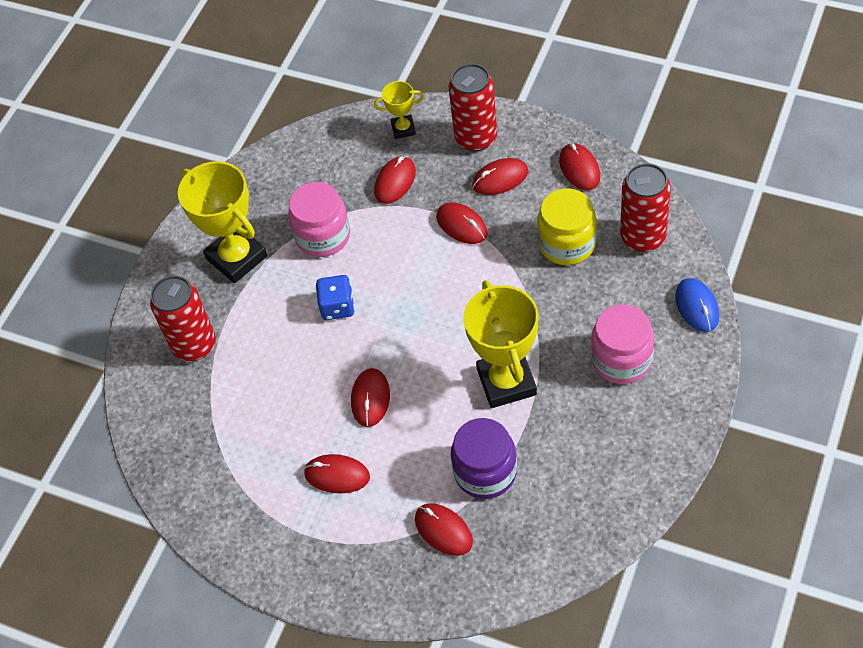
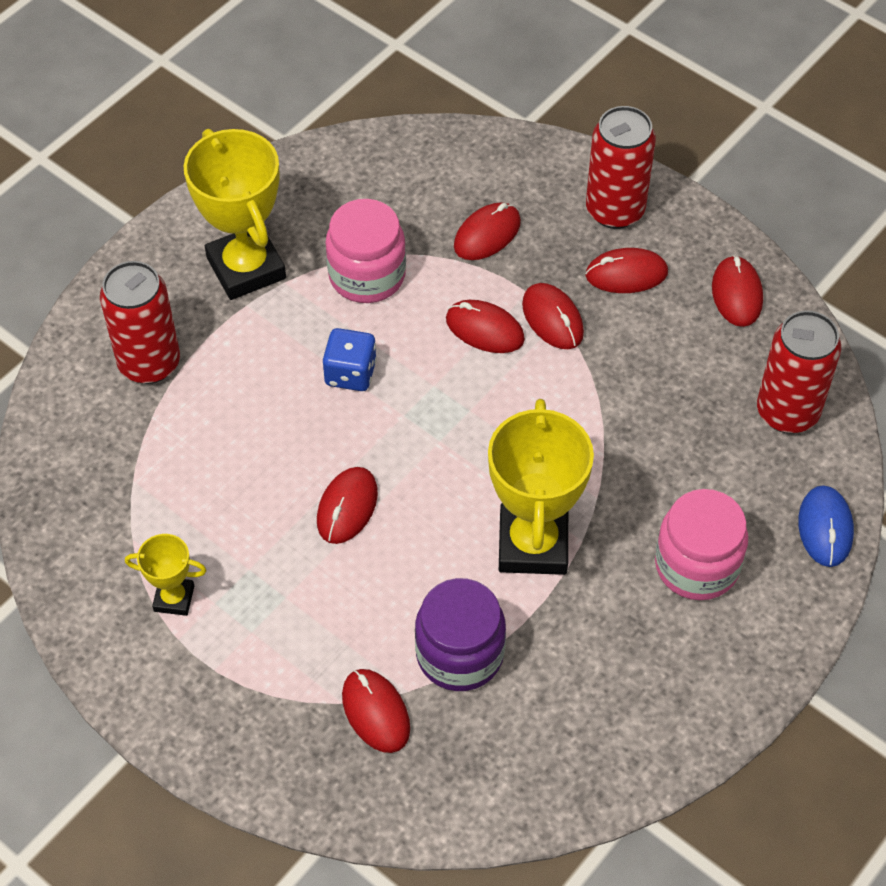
camera: 10 degrees right, 0 degrees up
red mouse [304,454,370,493] -> red mouse moved to [446,300,525,353]
yellow trophy [374,81,424,139] -> yellow trophy moved to [125,534,206,616]
yellow jar [537,188,597,265] -> none

